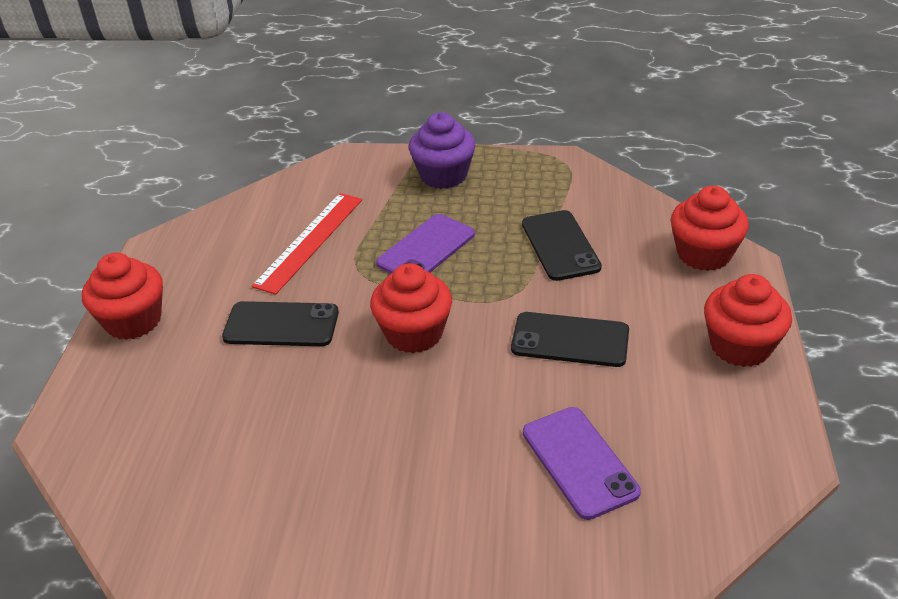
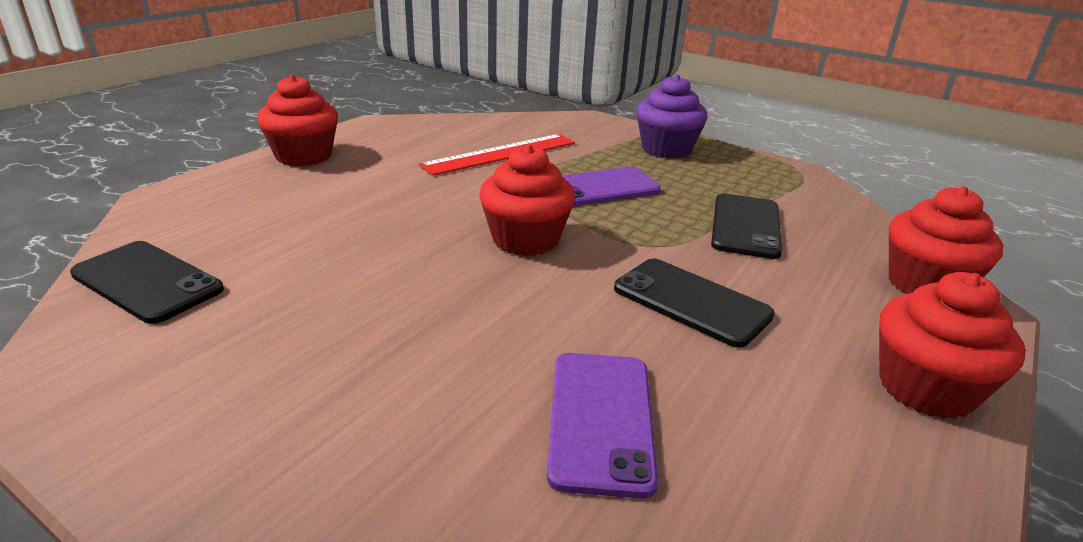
camera: 25 degrees right, 10 degrees down
black phone [222,301,339,346] -> black phone moved to [70,241,224,324]

